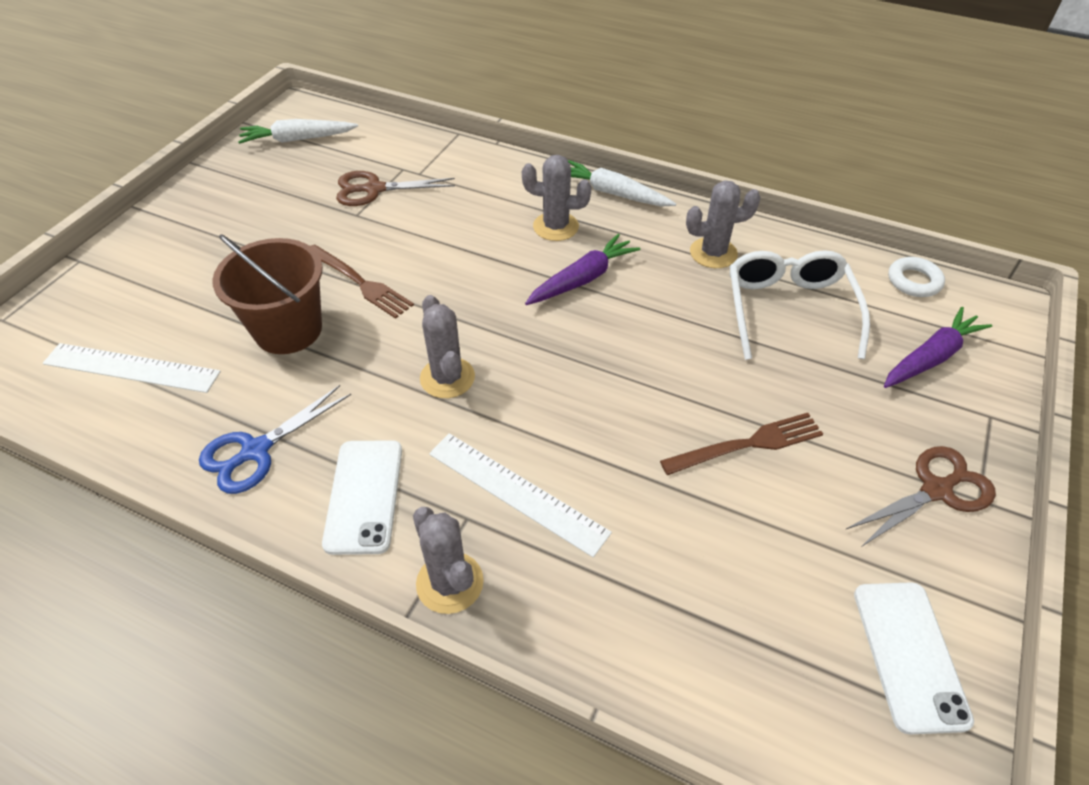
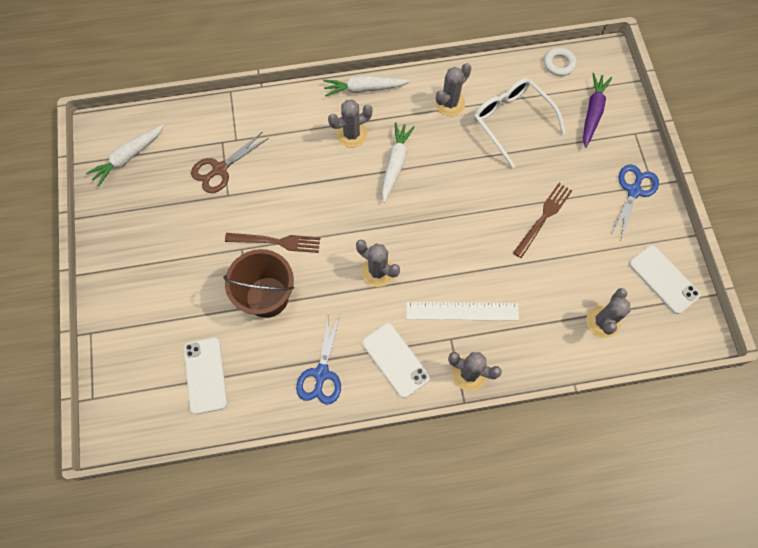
camera: 35 degrees left, 20 degrees up
white ruler [43,343,221,393] -> white phone [184,338,227,414]
purple carrot [525,233,640,305] -> white carrot [382,122,415,203]
brown scissors [845,446,996,548] -> blue scissors [610,164,659,242]
none -> grey cactus [586,288,631,338]

